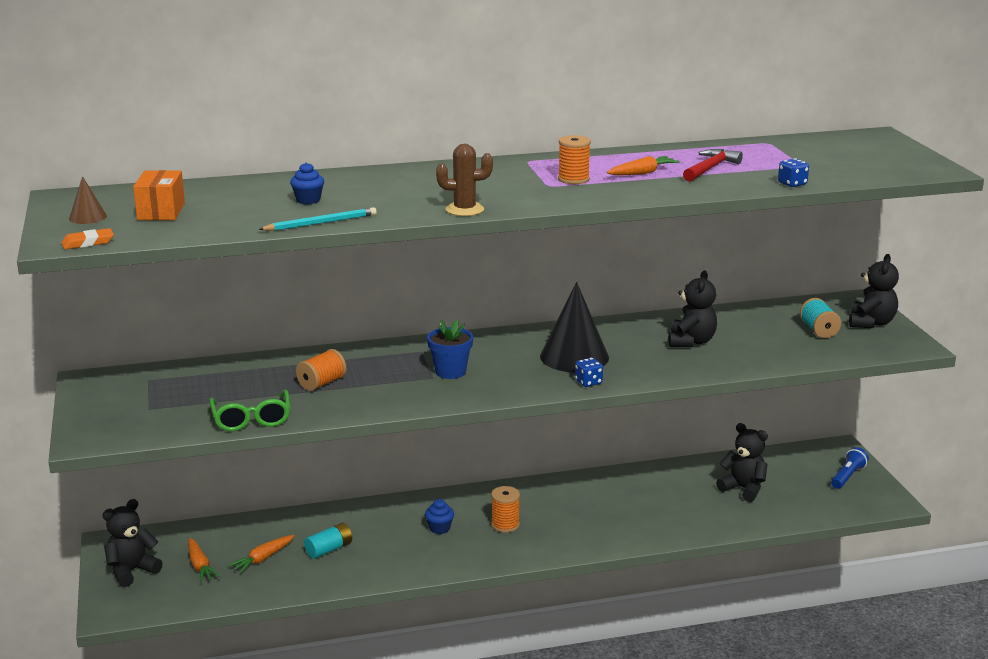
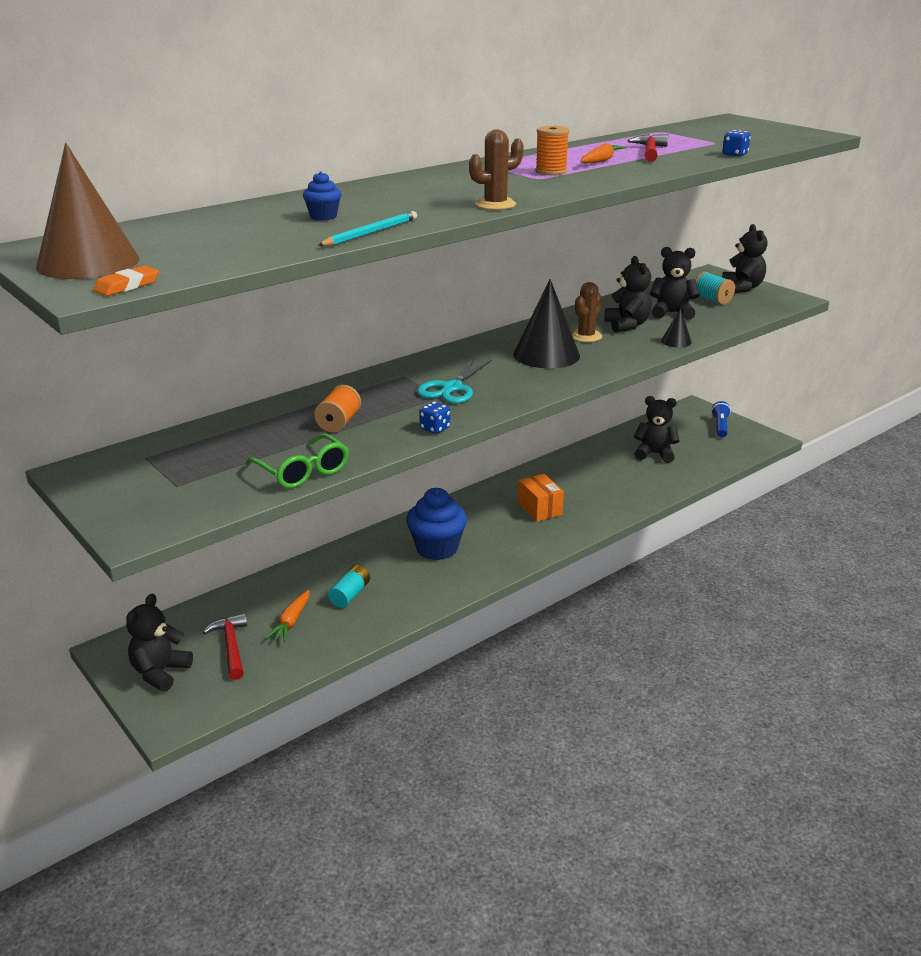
camera: 25 degrees left, 5 degrees up
brown cone [69,176,107,224] -> brown cone [36,143,139,279], size x2.15
orange box [133,170,185,220] -> orange box moved to [518,474,564,522]
orange carrot [188,538,220,582] -> red hammer [203,613,247,680]
blue cupcake [425,499,454,534] -> blue cupcake [406,488,467,560], size x2.07
blue flower pot [427,320,473,379] -> turquoise scissors [417,359,492,404]
orange spool [491,486,520,533] -> none
blue dice [575,358,603,387] -> blue dice moved to [419,402,450,434]
none -> brown cactus [572,282,602,342]
none -> black teddy bear [650,247,700,320]
none -> black cone [661,308,692,347]

